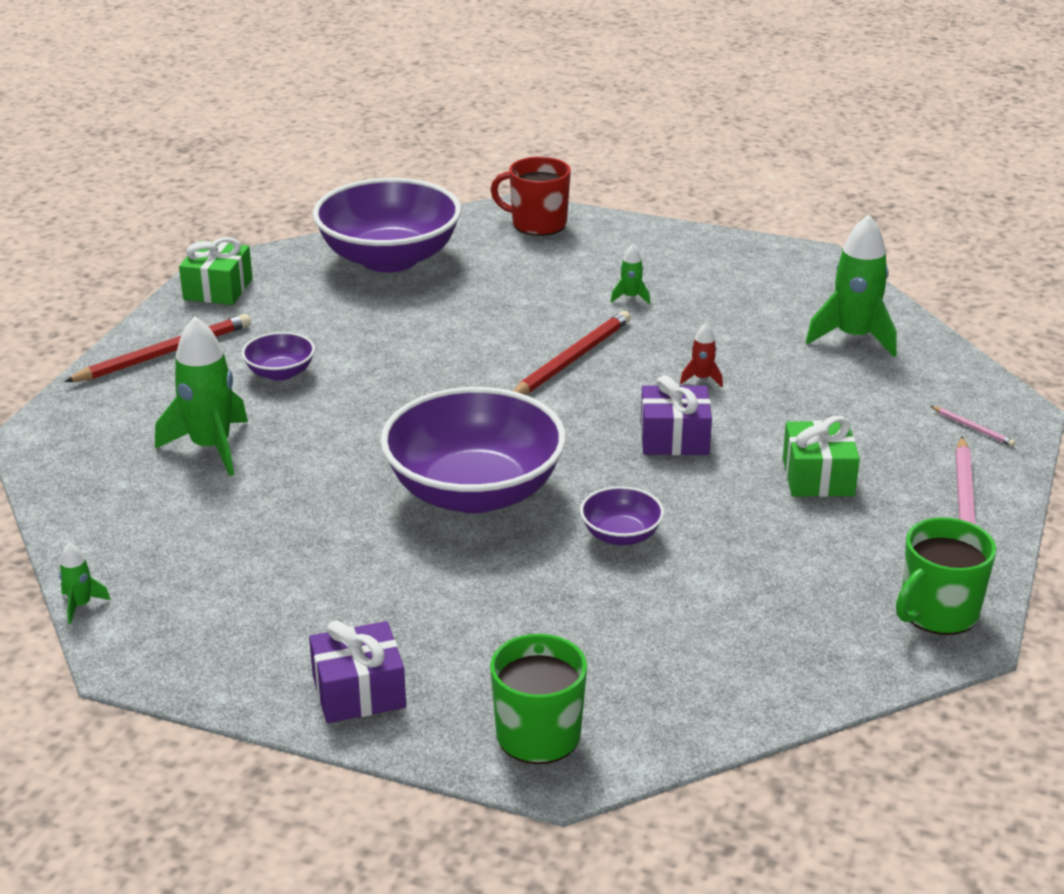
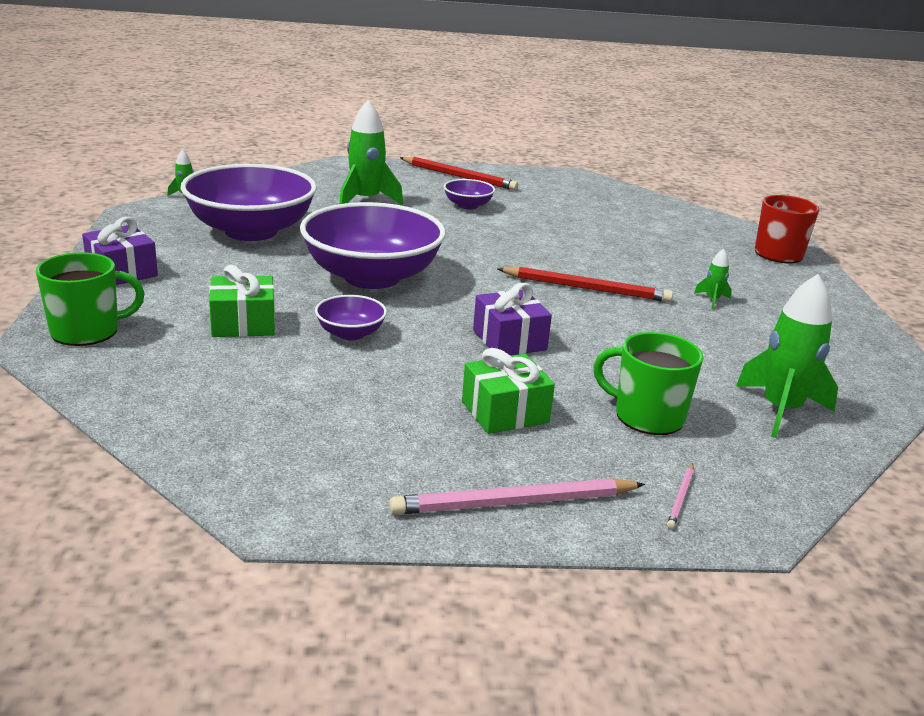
camera: 65 degrees right, 5 degrees down
green gift [179,237,253,305] -> green gift moved to [209,265,275,337]
purple bowl [313,178,461,273] -> purple bowl moved to [180,164,317,241]
red rocket [680,323,723,387] -> none
green mug [896,517,997,635] -> green mug moved to [593,332,703,435]

